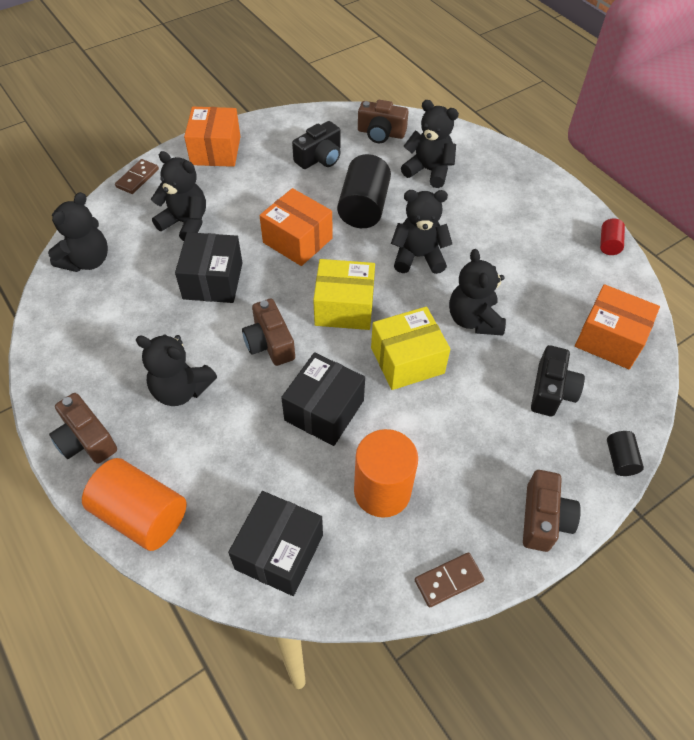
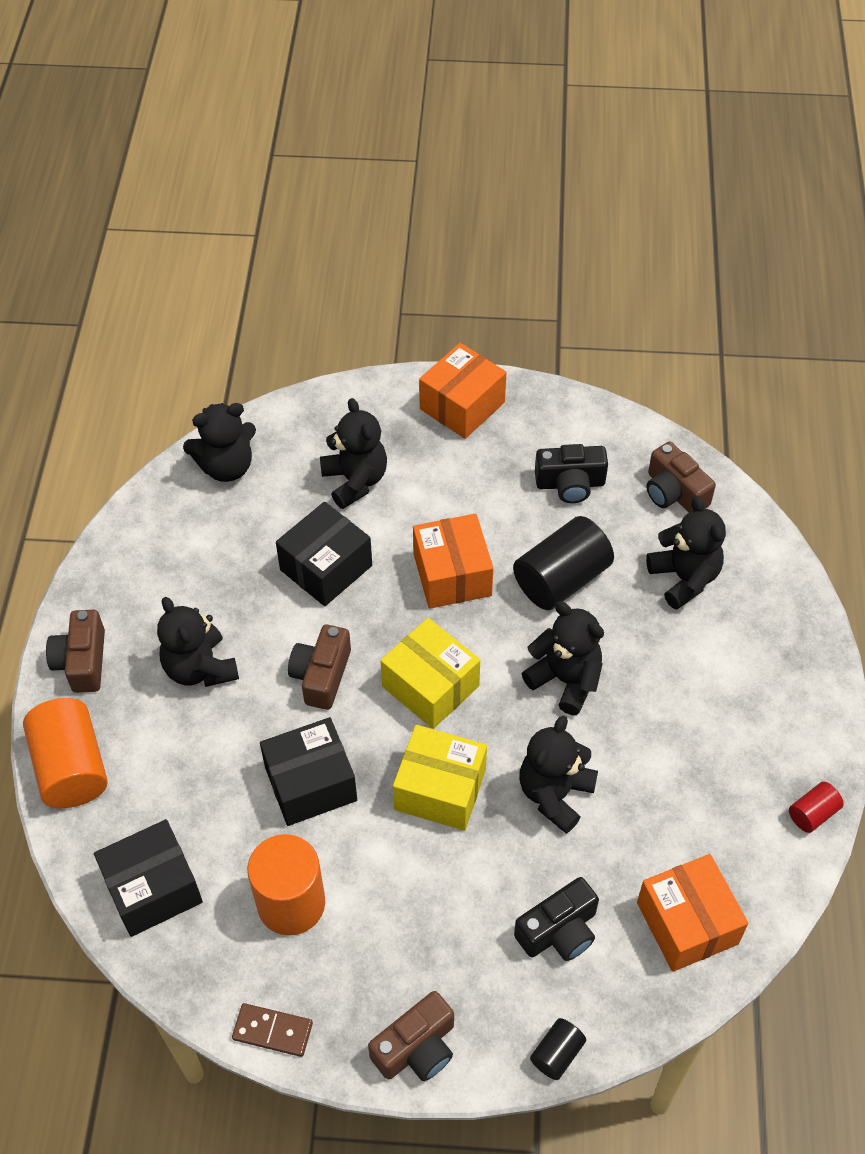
camera: 40 degrees right, 0 degrees up
brown domino [115,159,159,194] -> none

